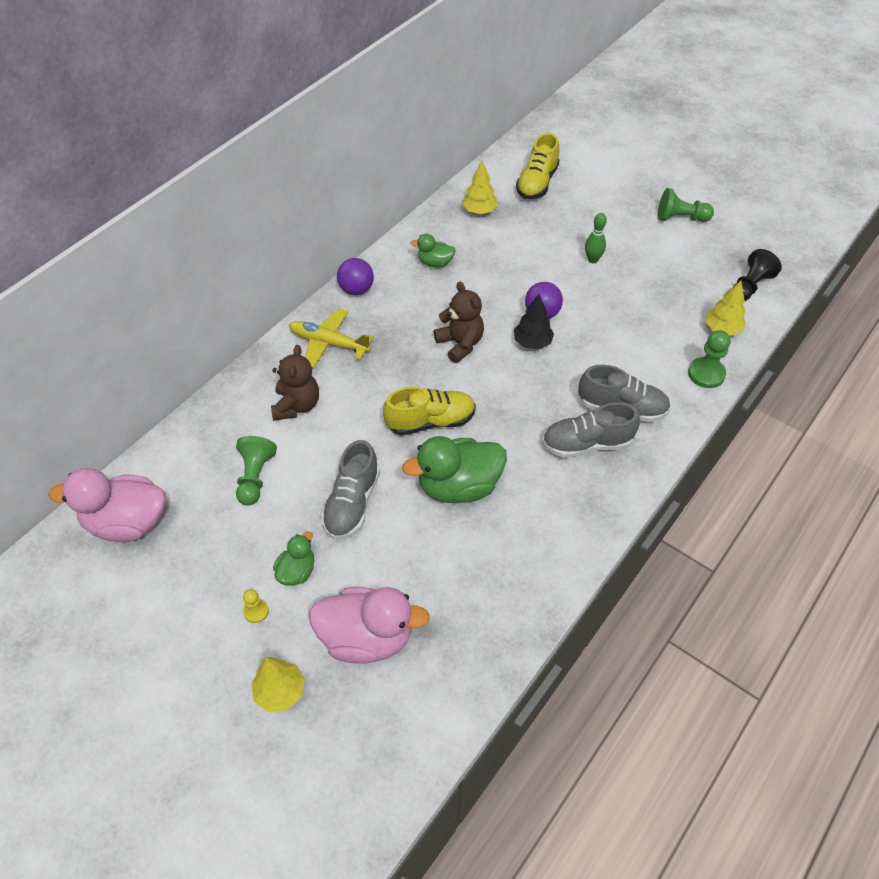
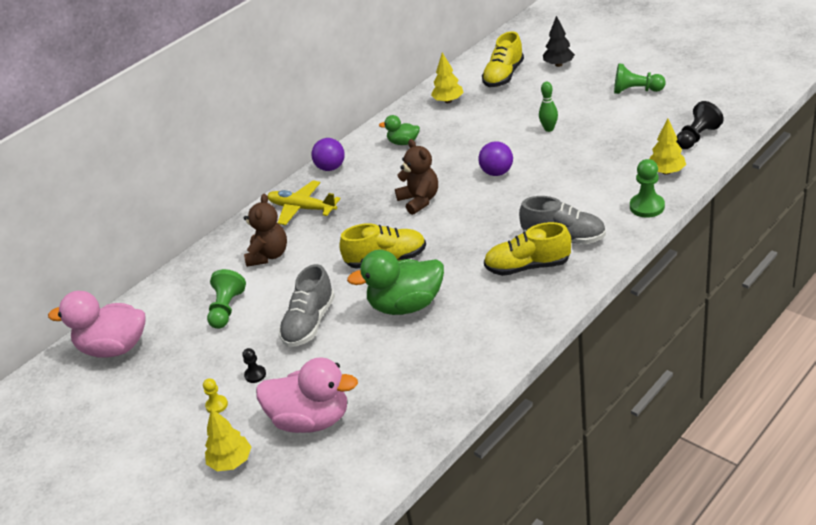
camera: 10 degrees right, 15 degrees down
green duck [273,531,314,586] -> black pawn [242,348,266,383]
black tree [514,294,554,349] -> black tree moved to [543,16,575,67]
grey shoe [542,402,640,458] -> yellow shoe [484,222,571,276]

